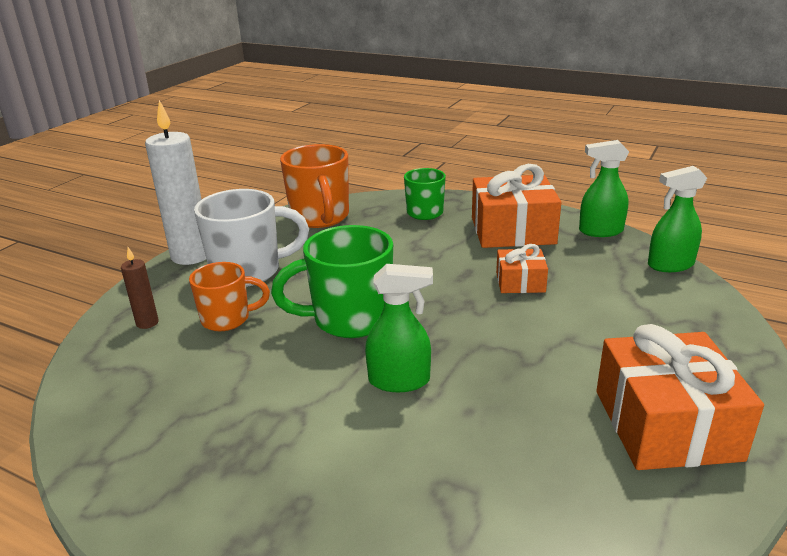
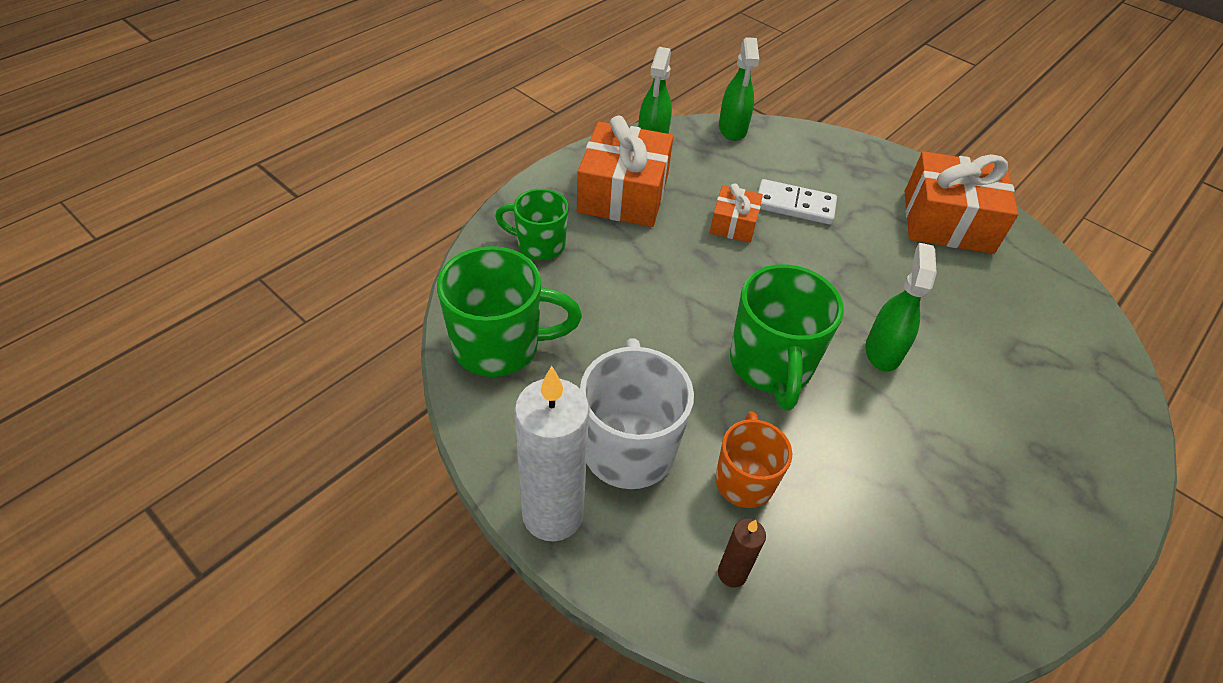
camera: 80 degrees left, 20 degrees up
orange mug [280,144,349,228] -> green mug [437,246,582,377]
none -> white domino [758,179,837,225]

